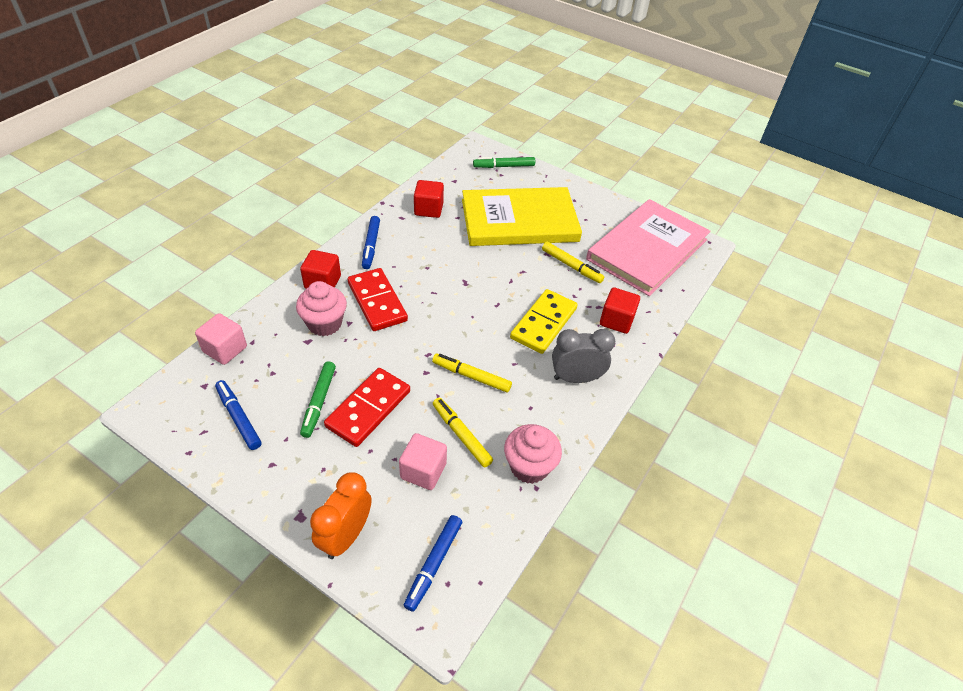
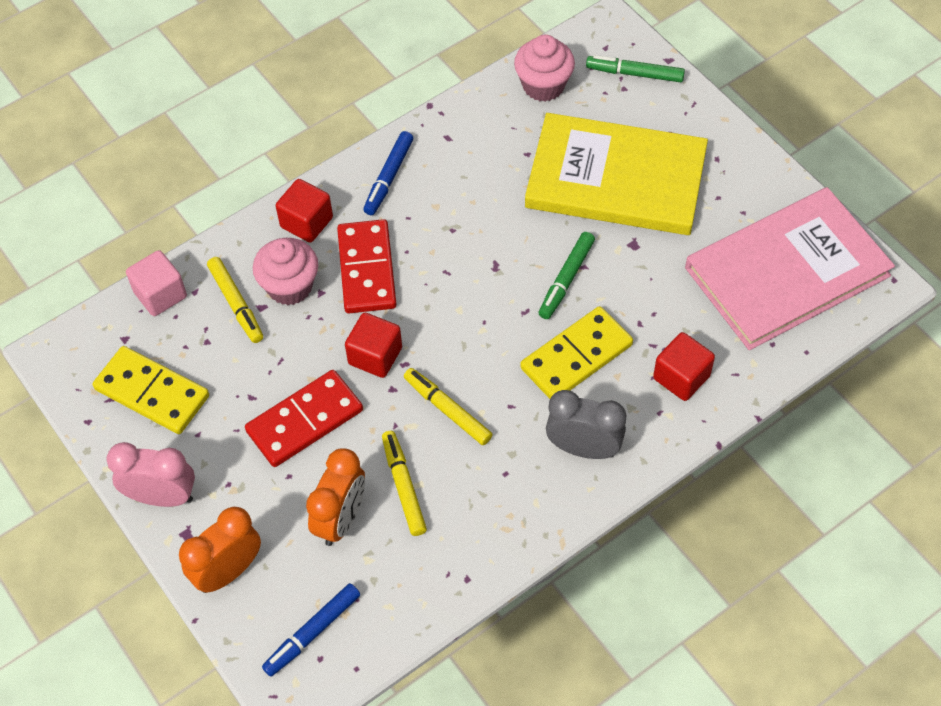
camera: 25 degrees right, 10 degrees up
blue marker [215,380,261,450] -> yellow domino [93,346,209,434]
green marker [300,362,336,438] -> green marker moved to [539,232,595,319]
pink cube [399,433,447,490] -> orange clock [306,448,365,546]
red cube [414,180,444,218] -> red cube moved to [345,313,402,378]
pink cupcake [504,424,562,484] -> pink cupcake moved to [514,35,575,102]
yellow marker [542,242,604,283] -> yellow marker moved to [207,257,263,343]
none -> pink clock [106,442,195,507]

